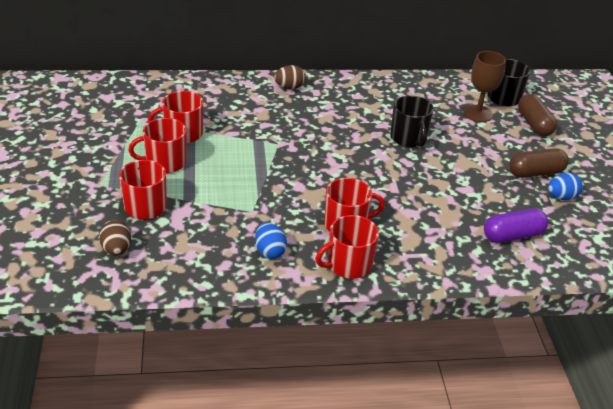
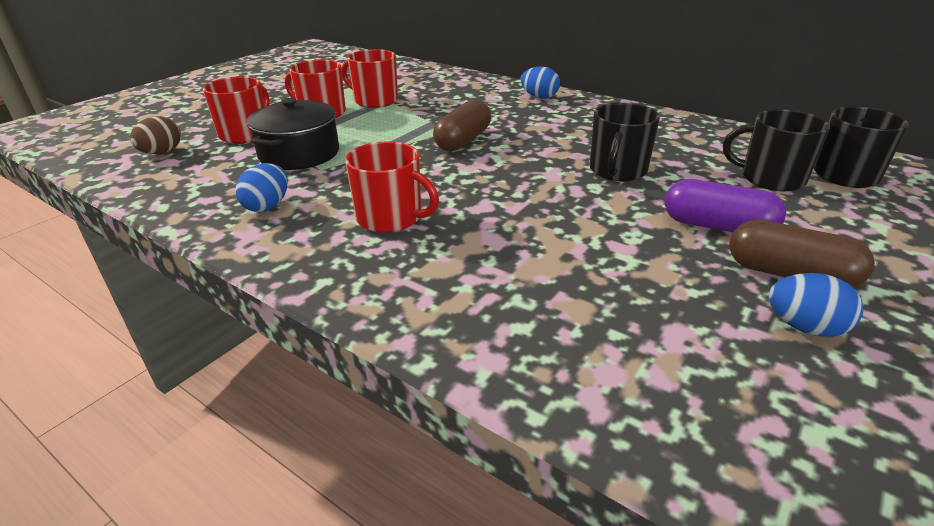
camera: 45 degrees right, 5 degrees down
brown egg [274,65,306,89] -> blue egg [521,66,560,99]
red mug [315,215,379,279] -> none
brown goblet [464,51,506,122] -> black mug [723,109,830,191]
purple capsule [484,208,548,243] -> purple capsule moved to [665,179,786,232]
brown capsule [518,94,557,136] -> brown capsule moved to [433,100,491,151]
none -> black pot [247,98,339,170]

